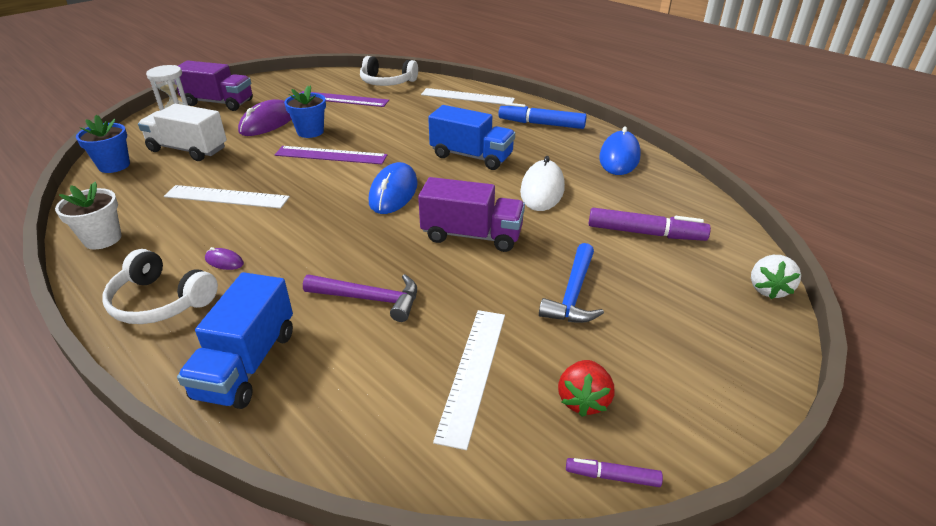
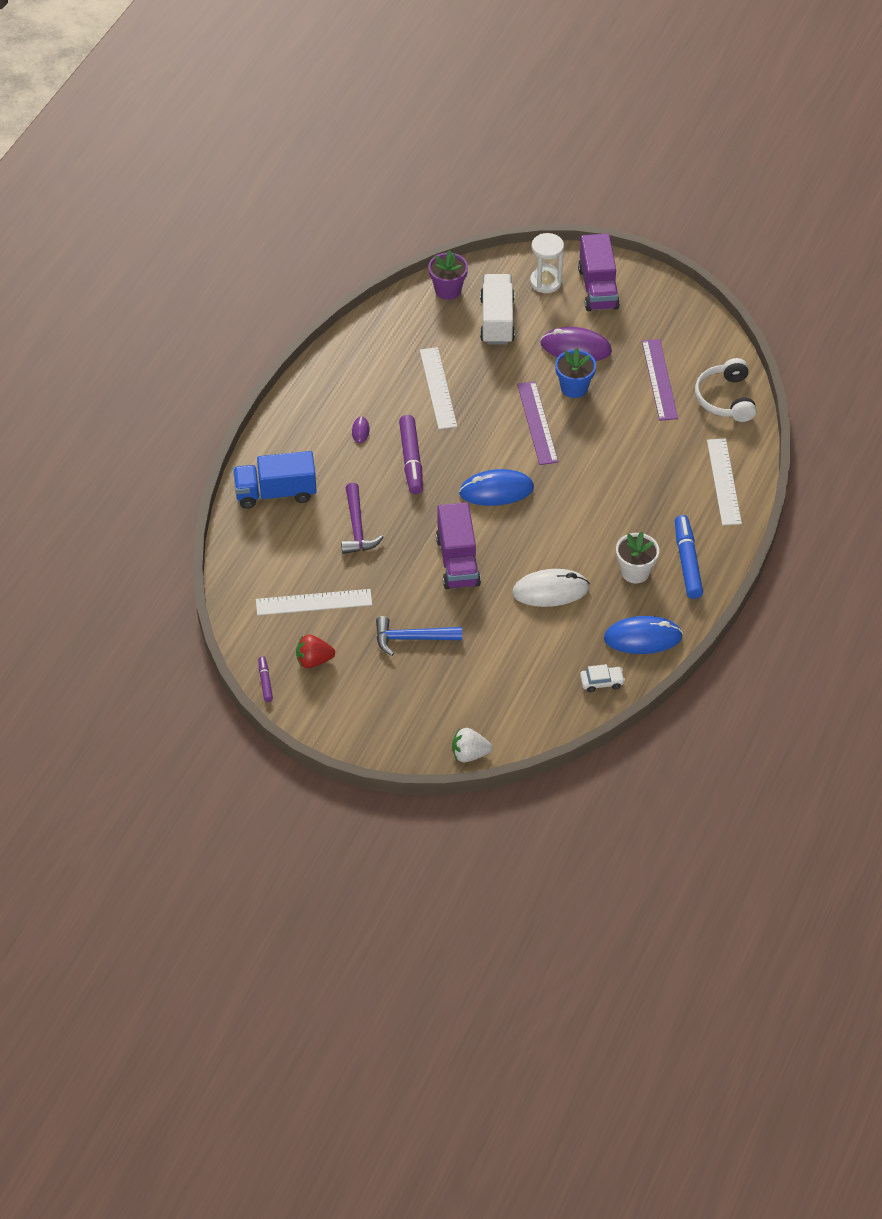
camera: 70 degrees right, 15 degrees up
white flower pot [55,182,122,249] -> white flower pot moved to [616,532,659,583]
blue flower pot [76,115,130,173] -> purple flower pot [428,250,468,300]
white headphones [102,249,218,324] -> none
blue truck [428,105,515,170] -> none
purple marker [589,208,711,241] -> purple marker moved to [399,415,423,494]
none -> white car [580,664,625,692]

